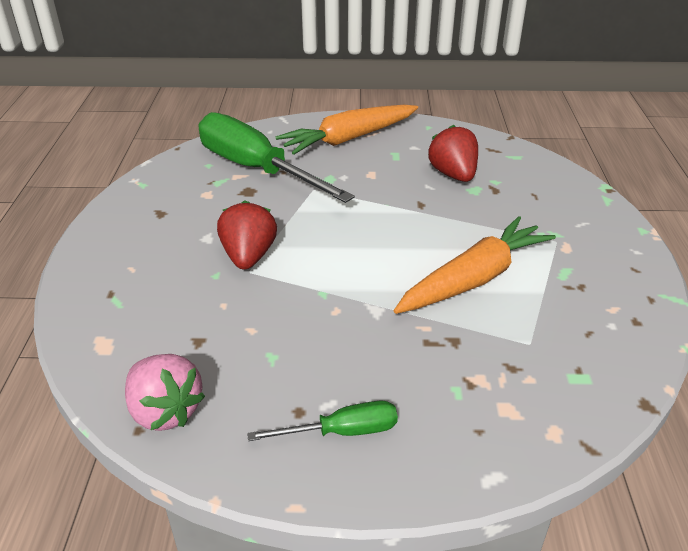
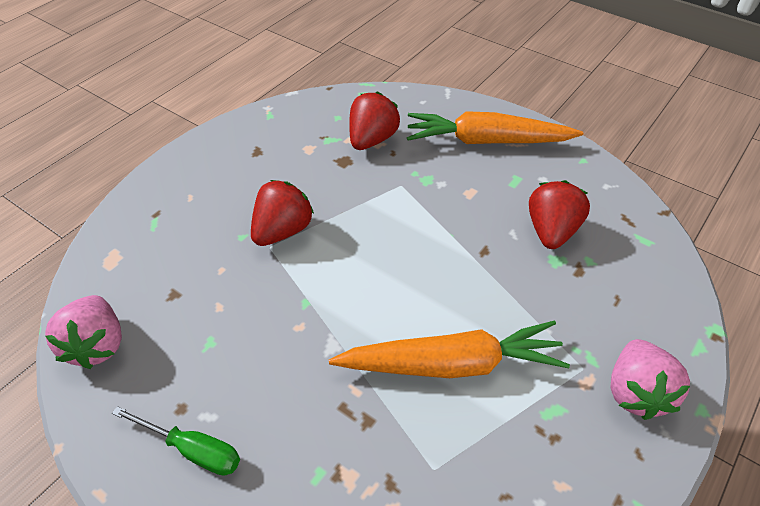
camera: 35 degrees right, 10 degrees up
green screwdriver [198,112,355,203] -> red strawberry [349,92,400,150]
none -> pink strawberry [610,339,690,420]

